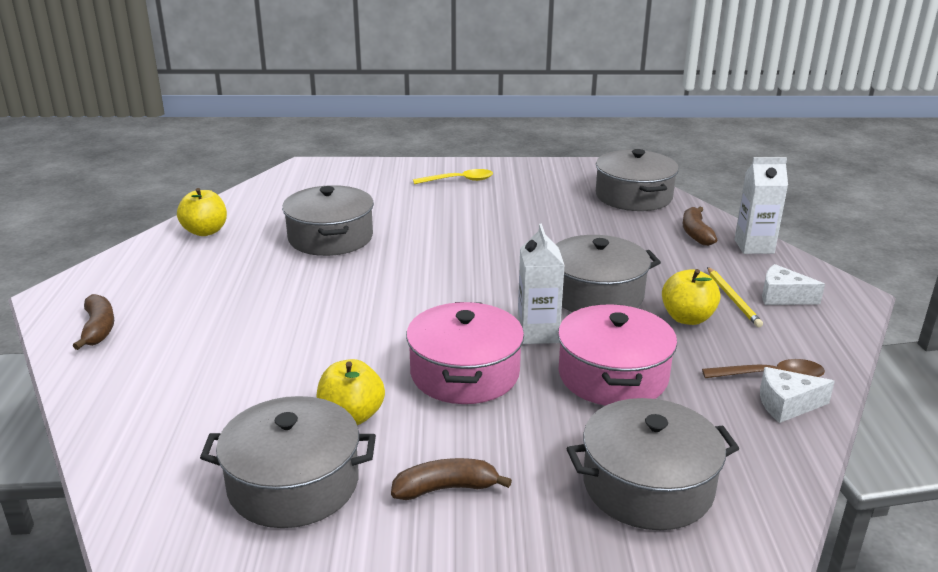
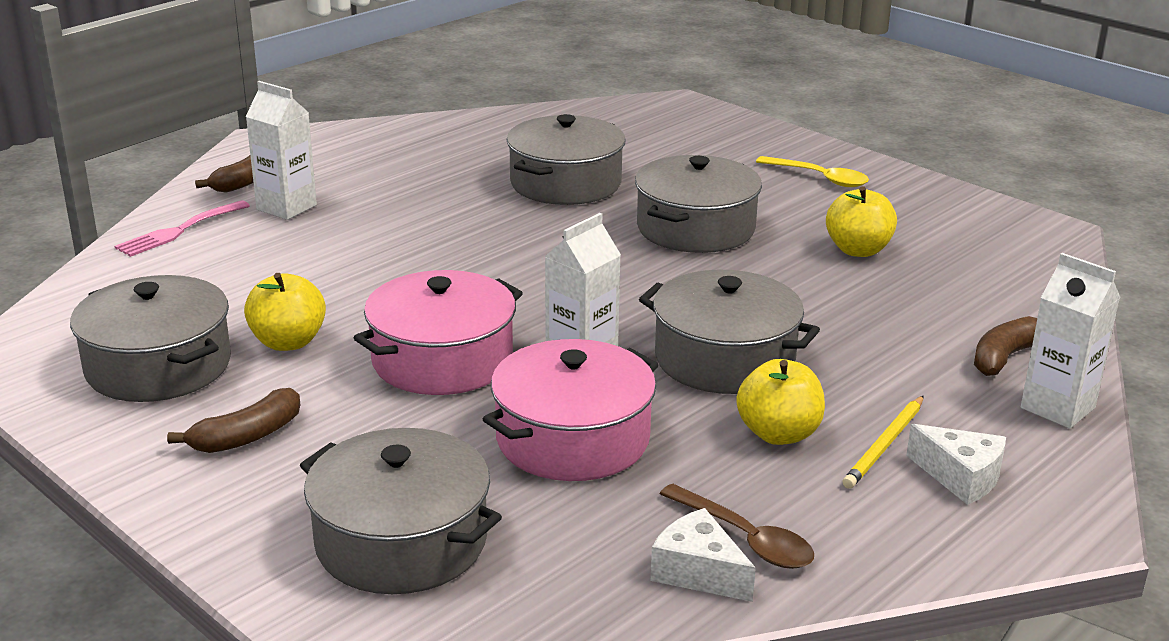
camera: 45 degrees right, 0 degrees up
yellow apple [177,188,227,236] -> yellow apple moved to [826,186,897,257]
brown banana [391,458,512,500] -> brown banana turned 105 degrees clockwise [167,388,300,453]
grey pot [596,149,679,211] -> grey pot moved to [635,155,762,253]
white cheese [762,264,825,305] -> white cheese turned 150 degrees clockwise [906,424,1006,505]
none -> pink fork [115,200,250,257]
none -> white carton [245,81,317,220]

